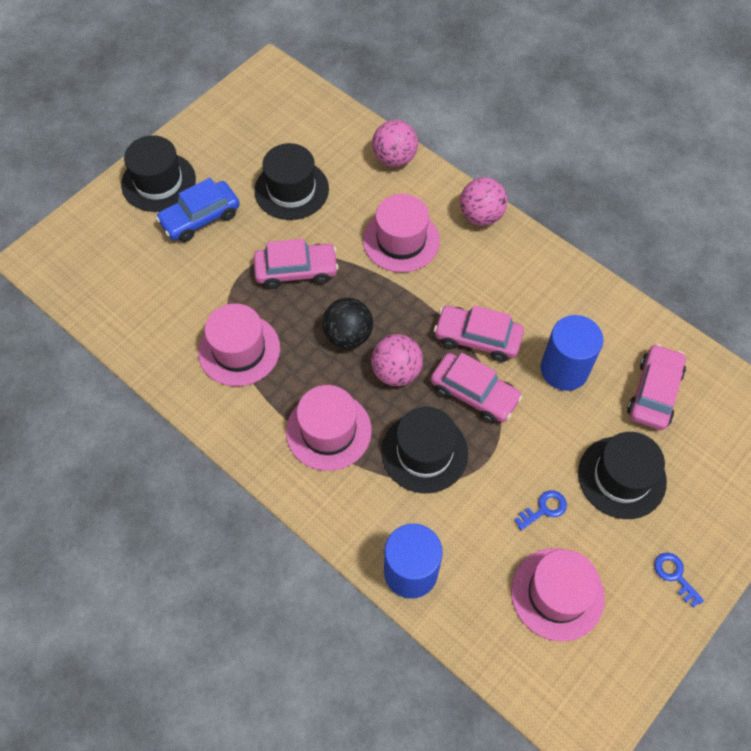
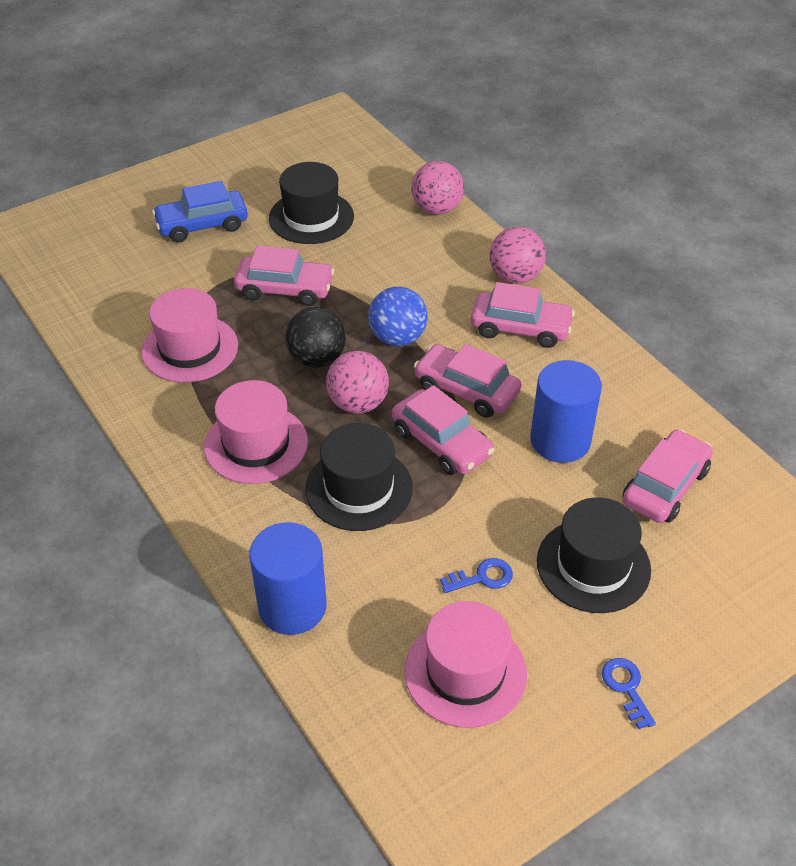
camera: 15 degrees right, 15 degrees down
black hat [121,135,196,212] -> none
pink hat [363,194,440,273] -> none
none -> blue ball [368,287,428,346]
none -> pink car [471,282,575,348]

